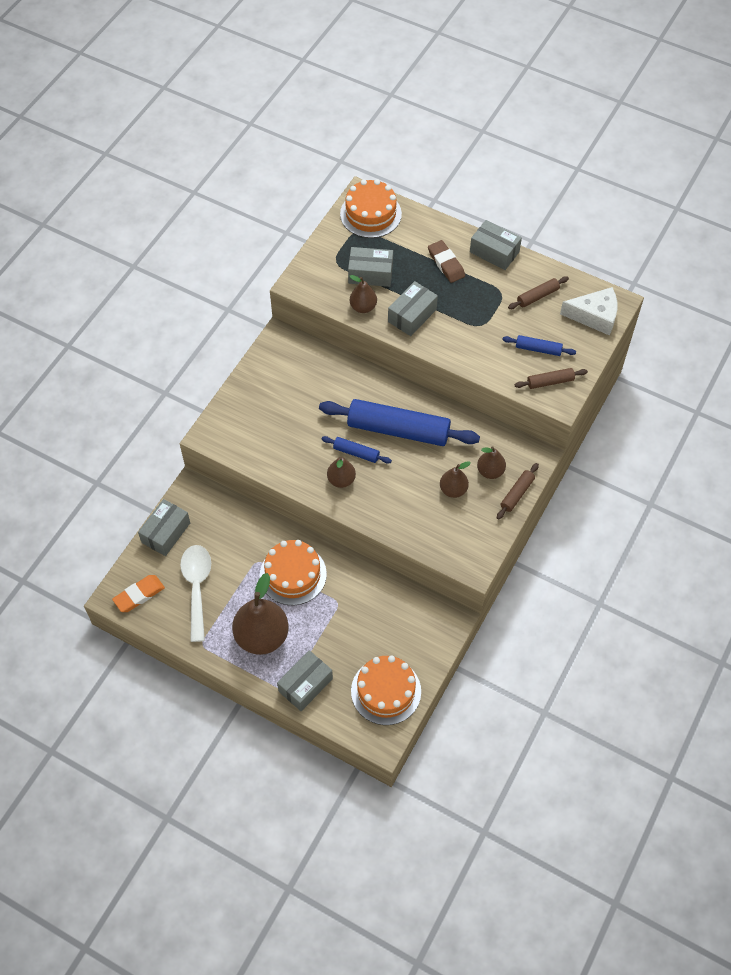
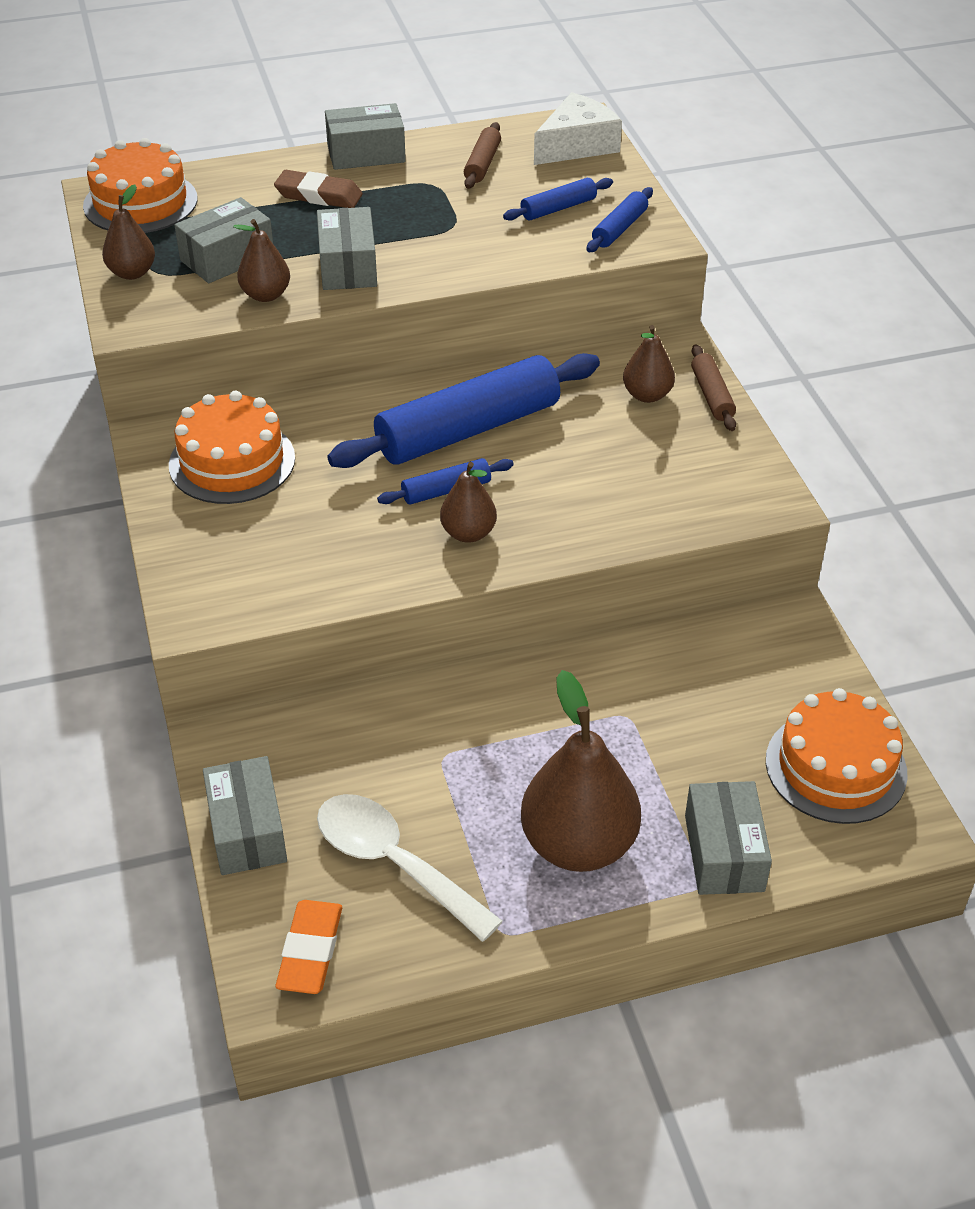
camera: 45 degrees left, 15 degrees down
orange cake [260,540,327,605] -> orange cake moved to [169,391,295,504]
brown pear [440,461,471,498] -> brown pear moved to [102,185,155,280]
brown rolling pin [515,368,588,389] -> blue rolling pin [586,187,653,252]

